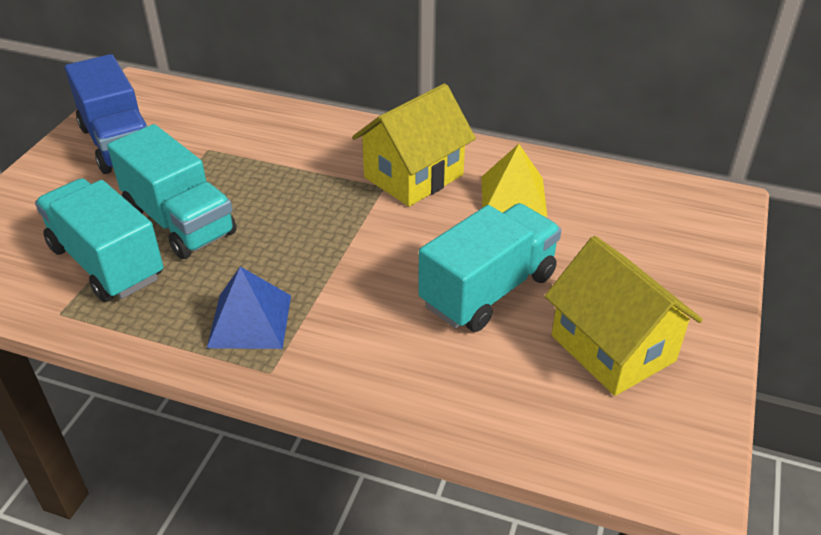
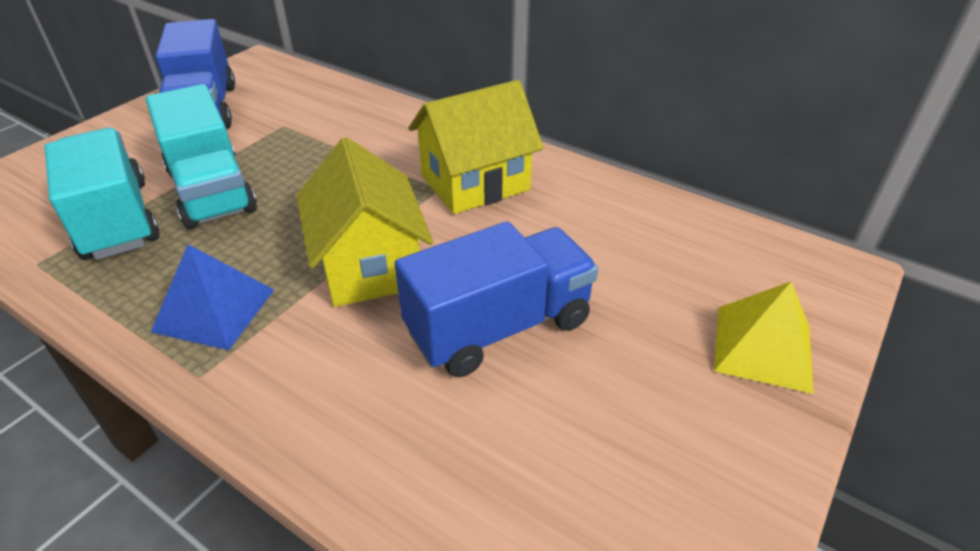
camera: 15 degrees right, 0 degrees up
turquoise truck [418,203,561,332] -> blue truck [395,221,598,377]
yellow pyramid [481,144,547,217] -> yellow pyramid moved to [714,281,814,394]
yellow house [545,236,703,396] -> yellow house moved to [296,137,433,307]

